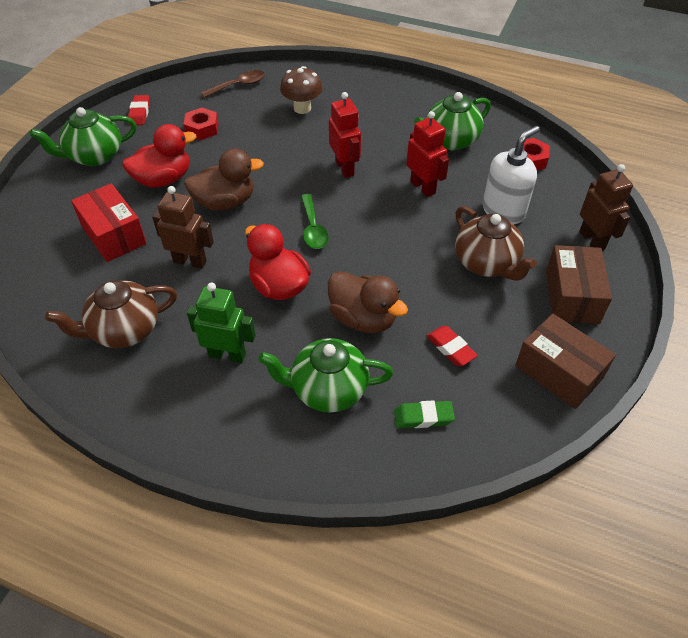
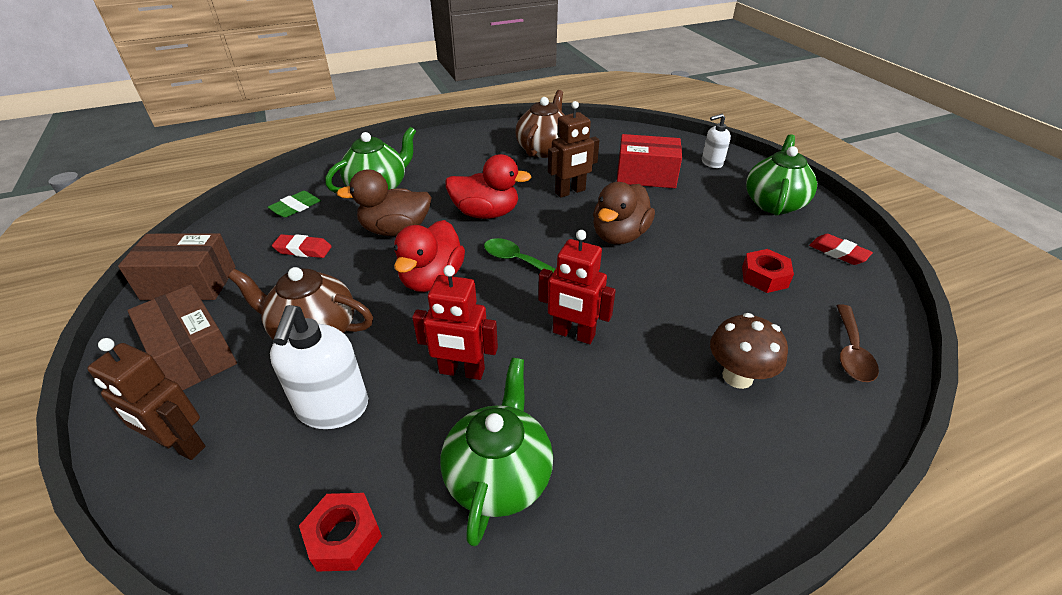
camera: 135 degrees right, 10 degrees down
red duck [122,124,196,188] -> red duck moved to [394,220,465,292]
green robot [187,283,256,363] -> none
none -> white soap dispenser [702,114,731,168]

